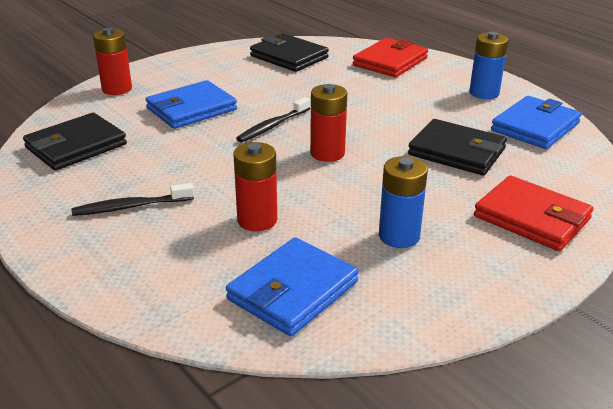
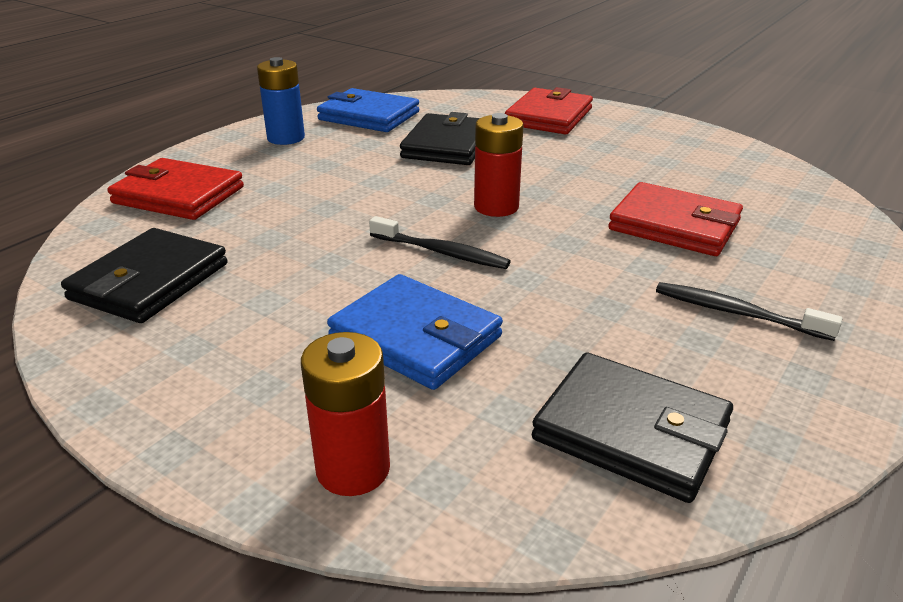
camera: 105 degrees left, 0 degrees up
black toothbrush [72,183,194,216] -> black toothbrush turned 150 degrees clockwise [656,282,842,341]
blue wallet [226,237,359,336] -> none
red battery [233,142,277,231] -> red wallet [608,182,743,256]
blue battery [379,156,428,248] -> none

